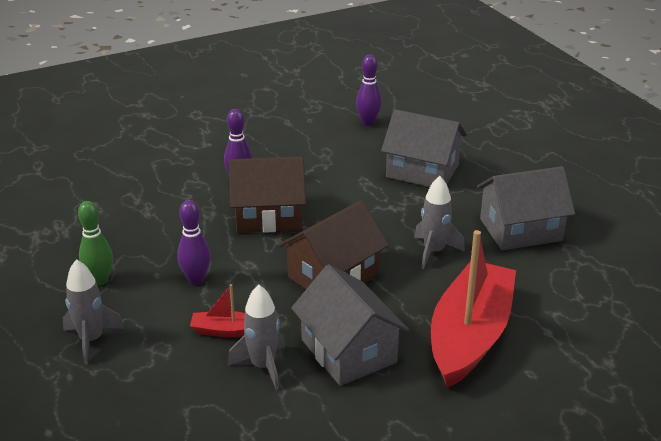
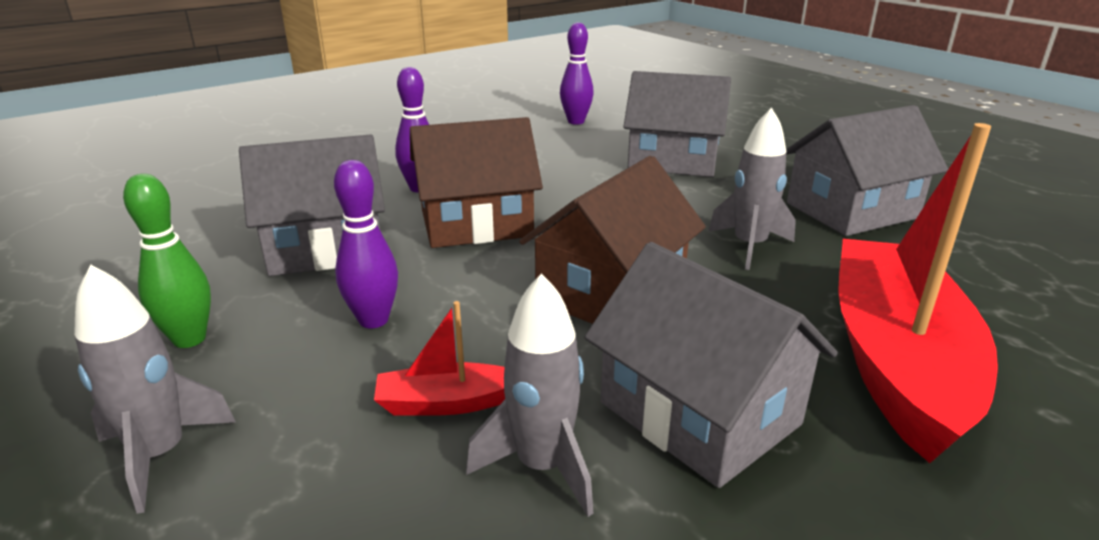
camera: 10 degrees left, 5 degrees down
none -> grey house [239,134,385,276]

